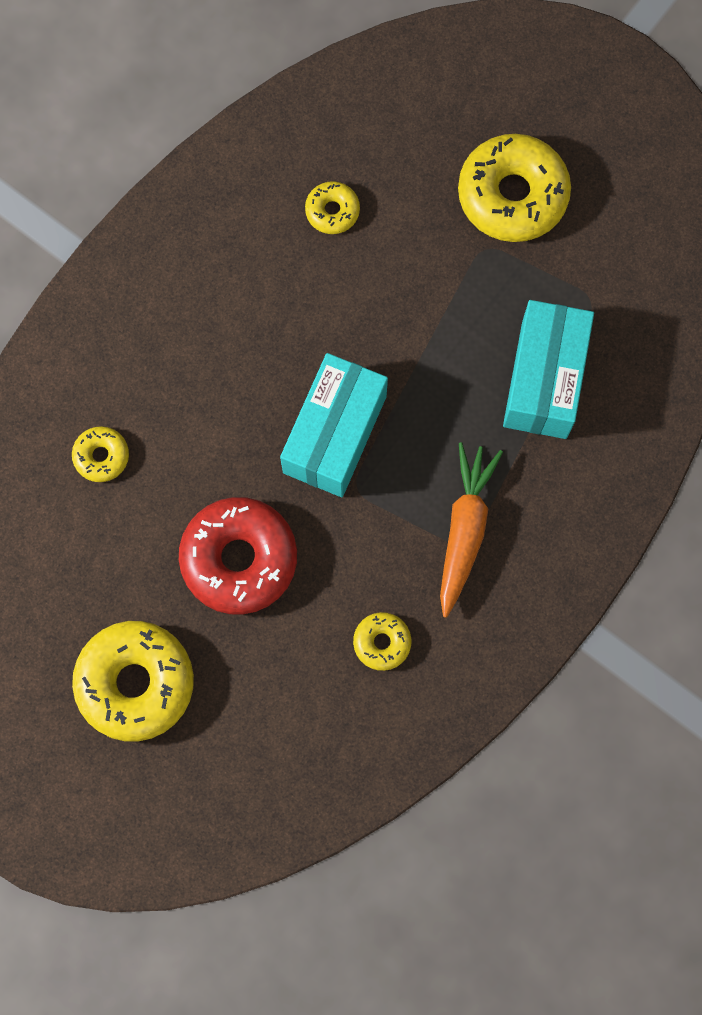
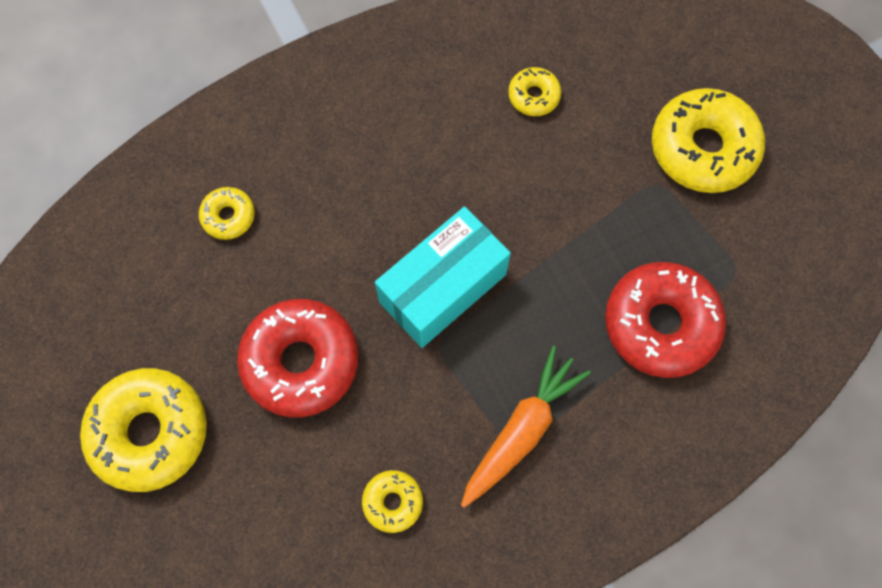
camera: 25 degrees right, 5 degrees down
turquoise box [503,300,594,439] -> red donut [605,262,726,378]

